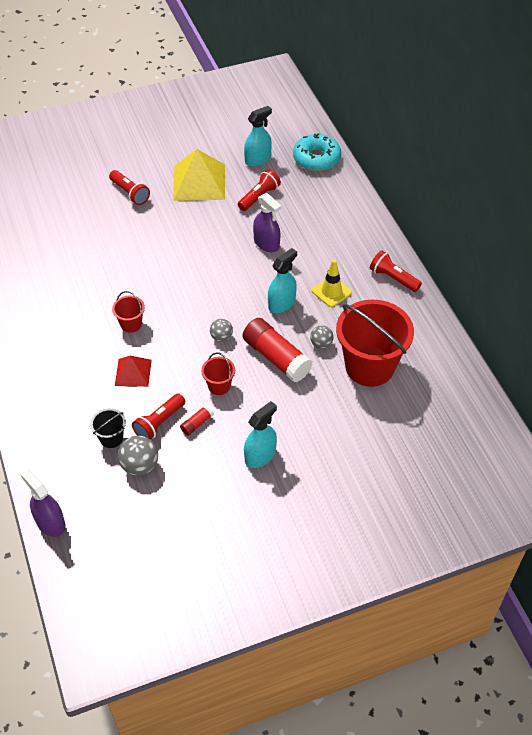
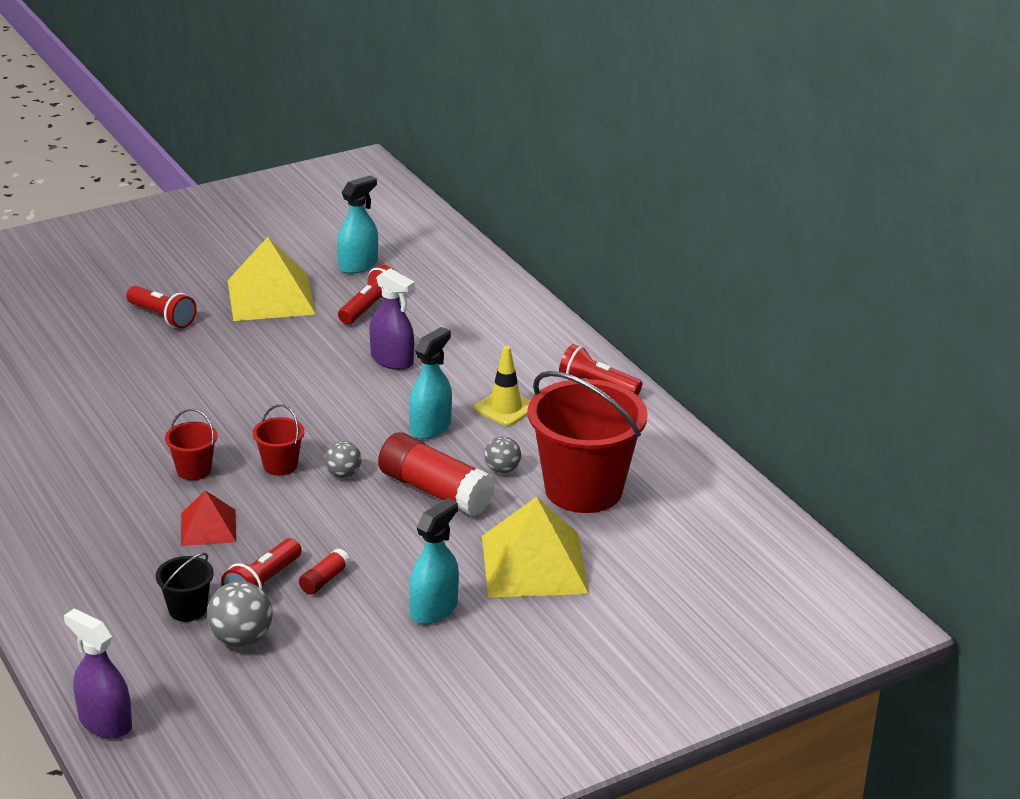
camera: 10 degrees left, 20 degrees down
red bucket [201,353,235,395] -> red bucket moved to [253,404,305,476]
turquoise donut [293,133,341,171] -> none
none -> yellow pyramid [482,497,589,597]

